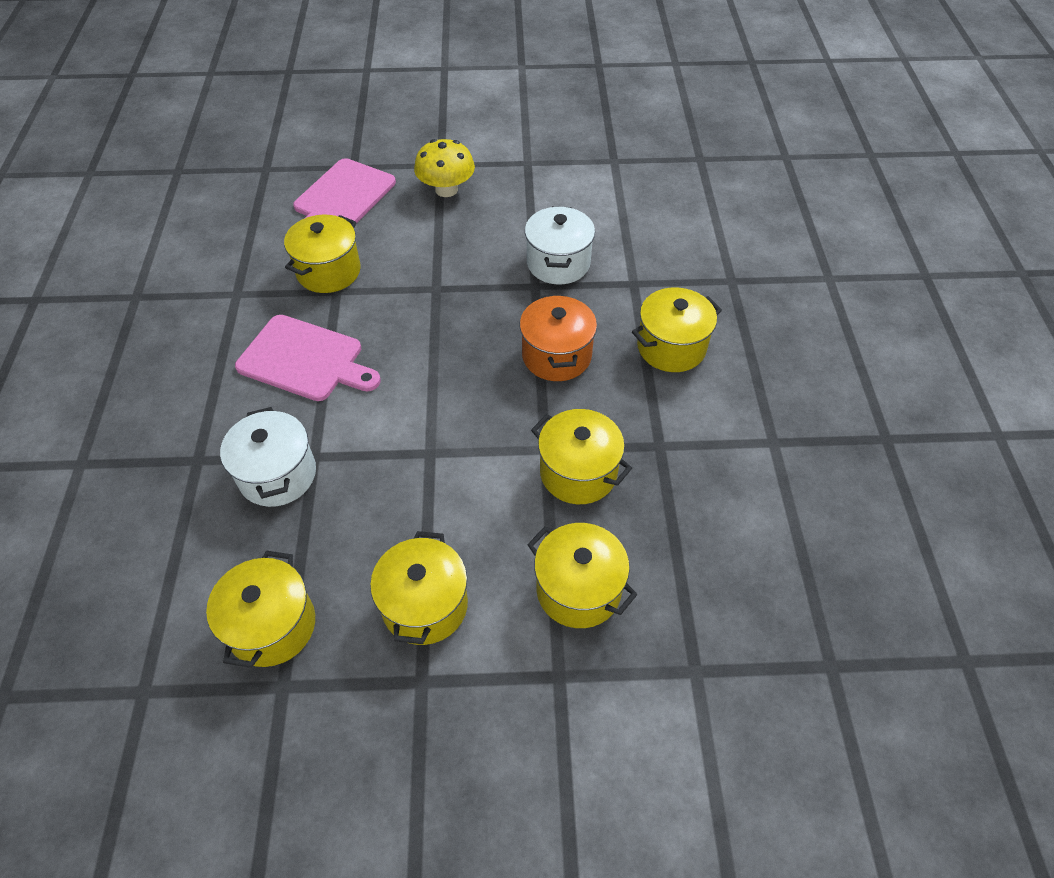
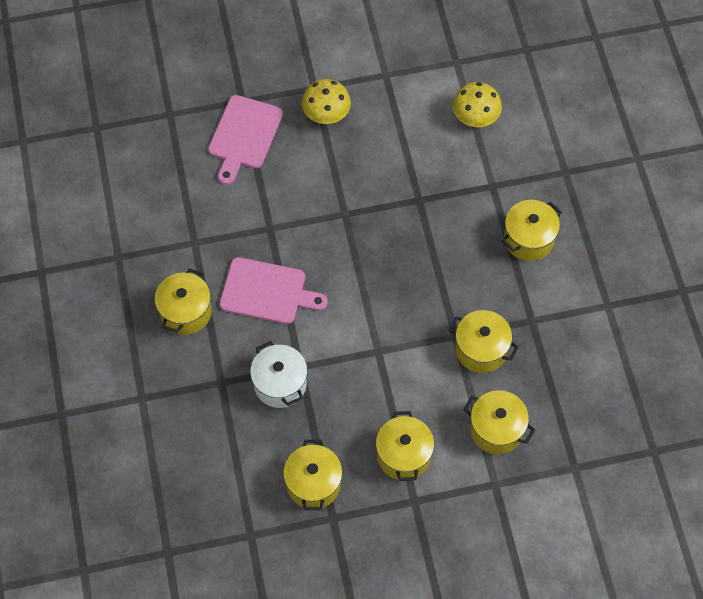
camera: 10 degrees left, 10 degrees up
yellow pot [284,215,361,293] -> yellow pot moved to [155,268,212,335]
orange pot [520,294,597,381] -> none
white pot [525,206,595,284] -> none
none -> yellow mushroom [452,82,502,127]

